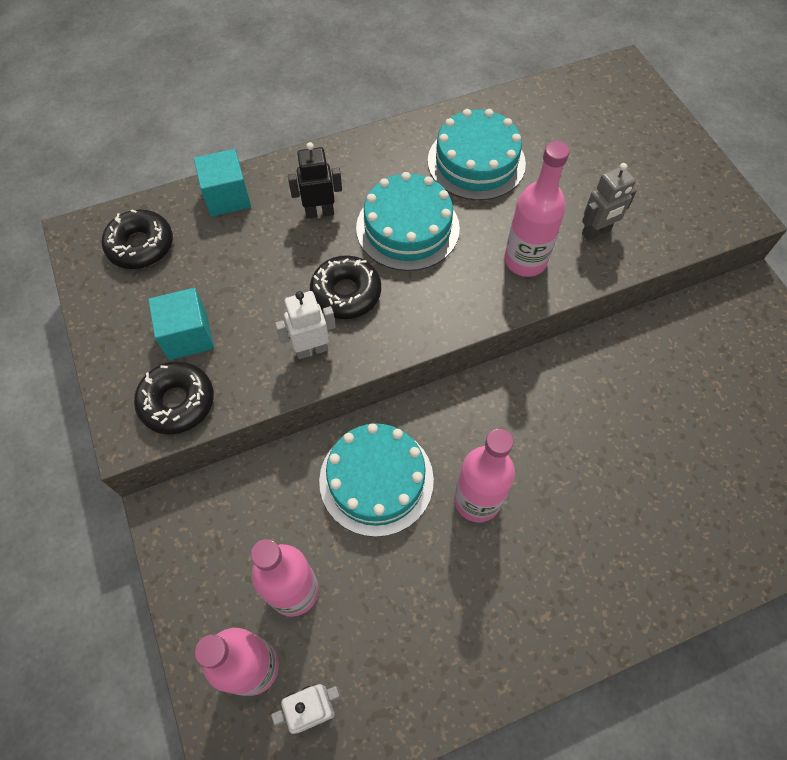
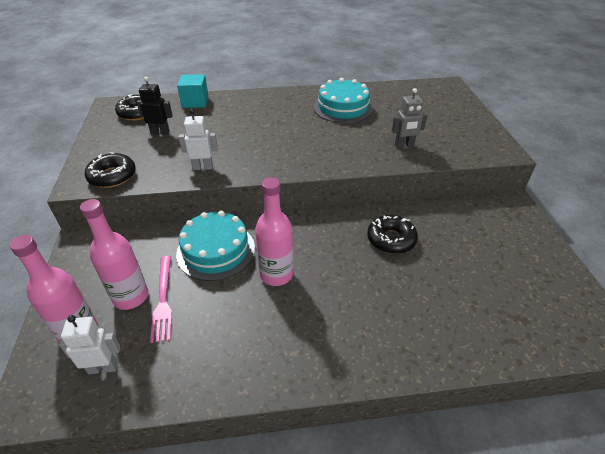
camera: 15 degrees right, 20 degrees down
turquoise cube [148,288,214,360] -> none
black robot [288,142,342,219] -> black robot moved to [137,77,173,135]
black donut [310,255,381,319] -> black donut moved to [367,215,418,254]
turquoise cake [356,172,460,271] -> none
pink bottle [504,141,569,277] -> none
none -> pink fork [150,256,172,343]

